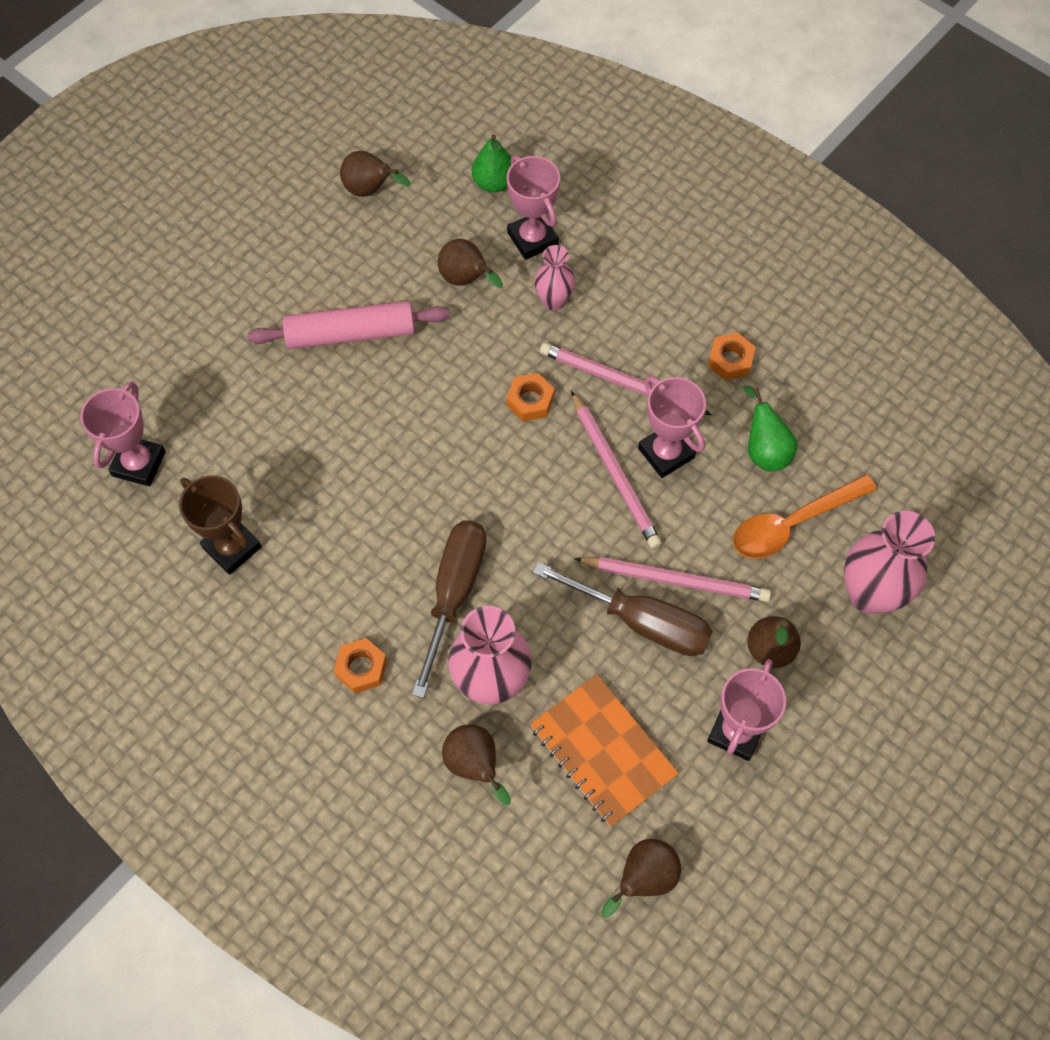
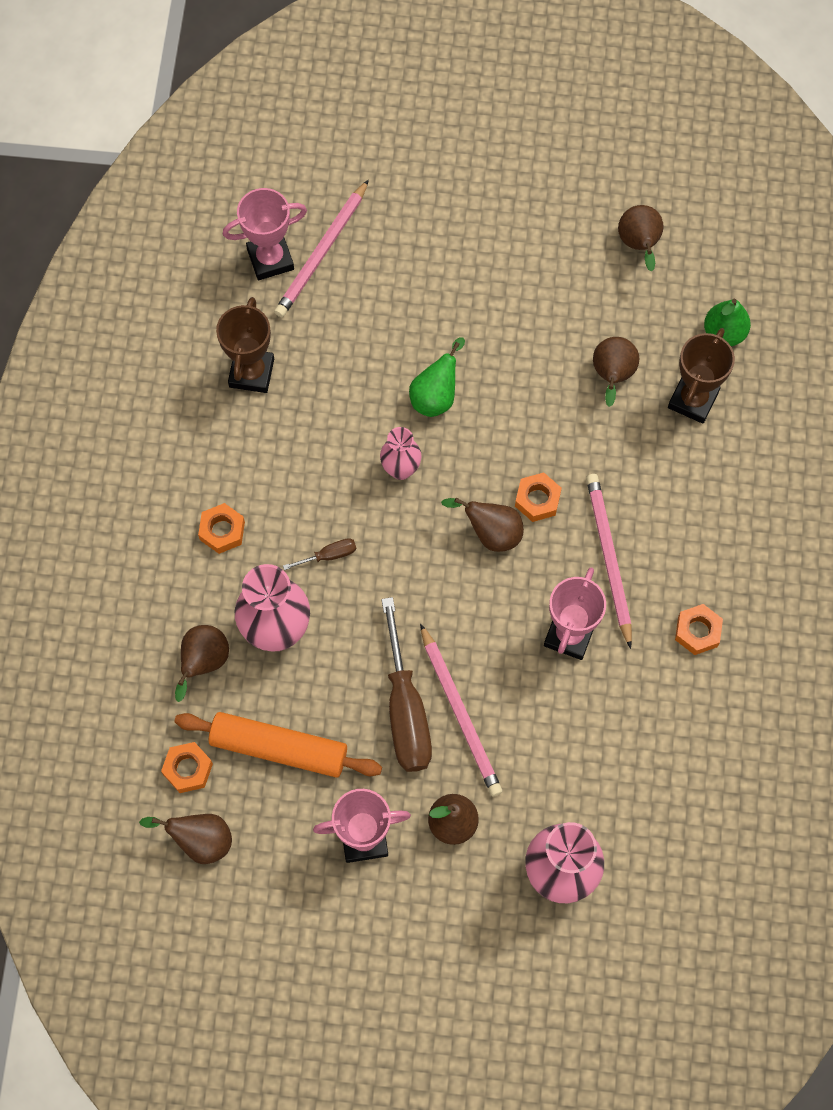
camera: 55 degrees right, 5 degrees up
pink rolling pin [247,301,450,349] -> none
brown screwdriver [412,520,486,698] -> brown screwdriver [283,538,356,570], size x0.43
pink trophy [507,155,560,260] -> brown trophy [668,328,735,424]
orange notebook [530,674,679,827] -> orange rolling pin [175,712,382,778]
pink vase [534,245,575,311] -> pink vase moved to [380,427,422,480]
pink pencil [571,391,662,549] -> pink pencil moved to [274,179,369,317]
orange spoon [733,474,877,559] -> none
green pear [743,386,798,471] -> green pear moved to [409,337,465,417]
none -> orange nut [161,742,213,793]
none -> brown pear [441,497,524,552]

